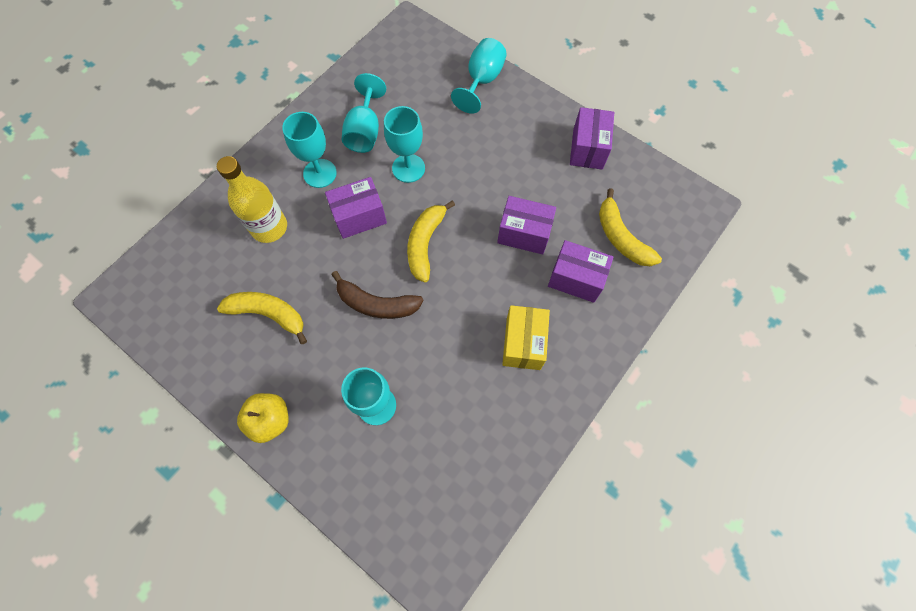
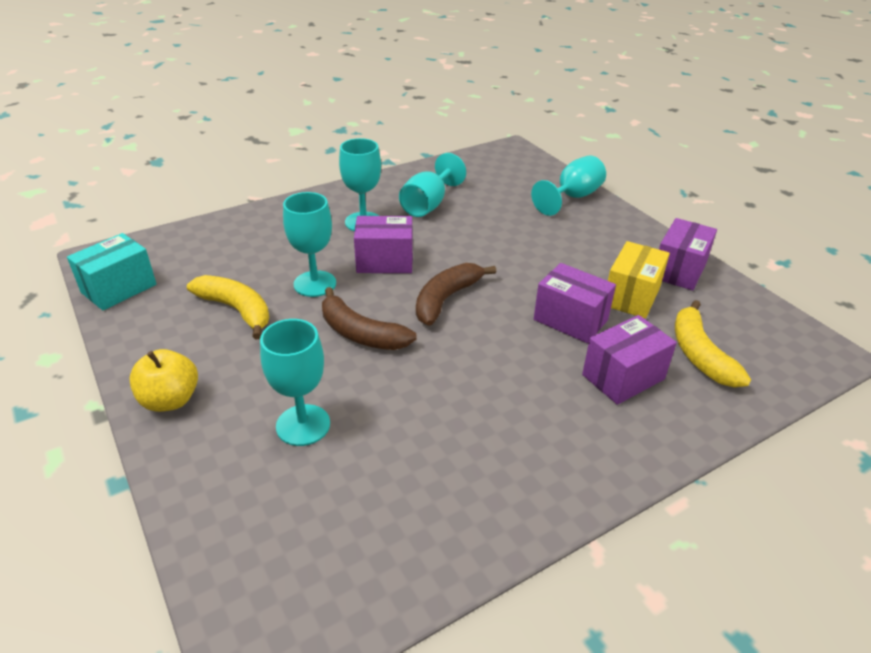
camera: 20 degrees right, 30 degrees down
yellow bottle [217,156,287,243] -> none
turquoise goblet [384,106,425,183] -> turquoise goblet moved to [283,192,336,297]
yellow banana [407,200,455,282] -> brown banana [416,263,496,326]
yellow box [502,305,550,370] -> yellow box moved to [608,241,670,318]
purple box [548,240,613,303] -> purple box turned 75 degrees counterclockwise [582,315,677,405]
none -> turquoise box [67,233,156,310]

